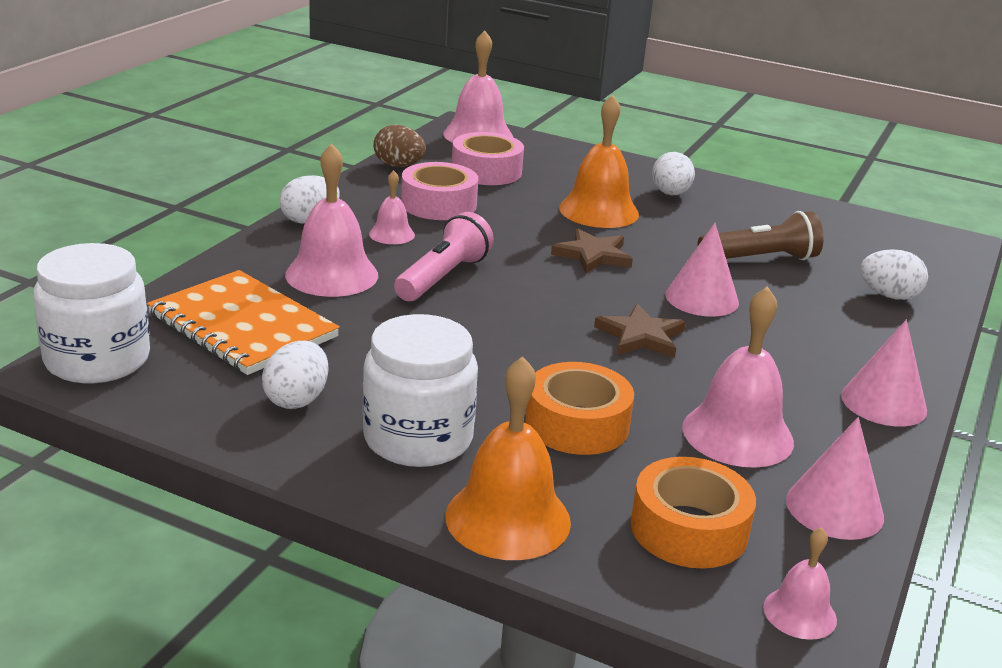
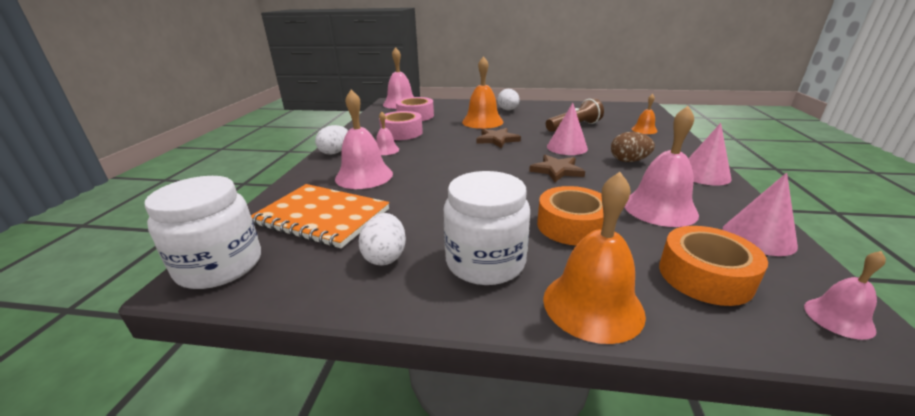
camera: 15 degrees left, 0 degrees up
brown egg [374,125,426,167] -> brown egg moved to [611,132,655,162]
pink flashlight [394,212,494,301] -> none
white egg [860,249,928,300] -> orange bell [632,94,658,134]

